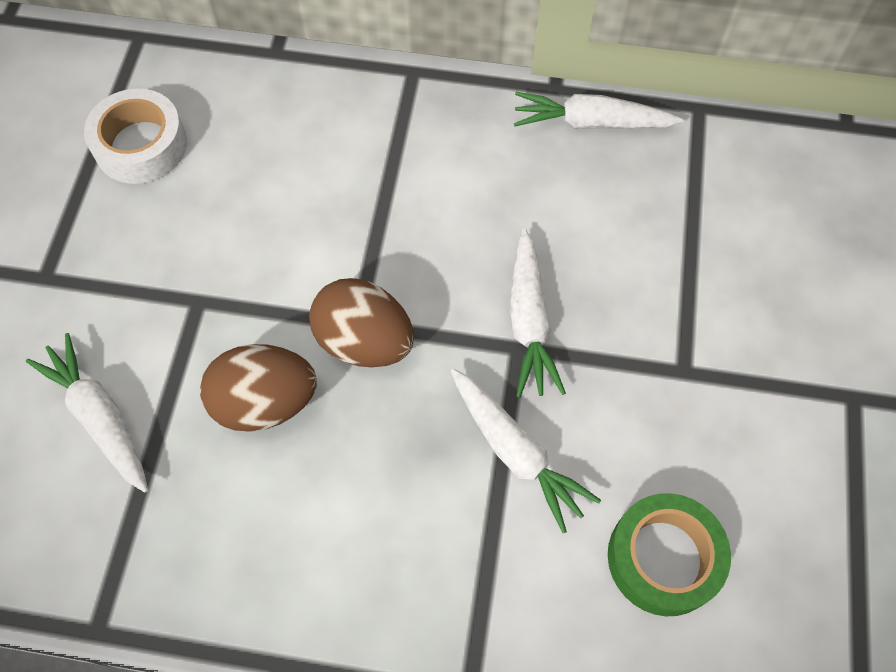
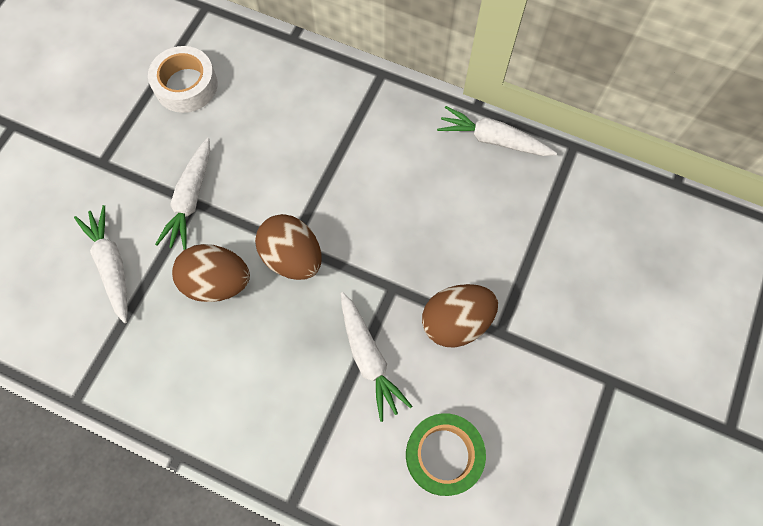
camera: 15 degrees right, 5 degrees up
white carrot [510,228,566,398] -> white carrot moved to [155,138,210,250]
none -> brown egg [422,284,498,348]

